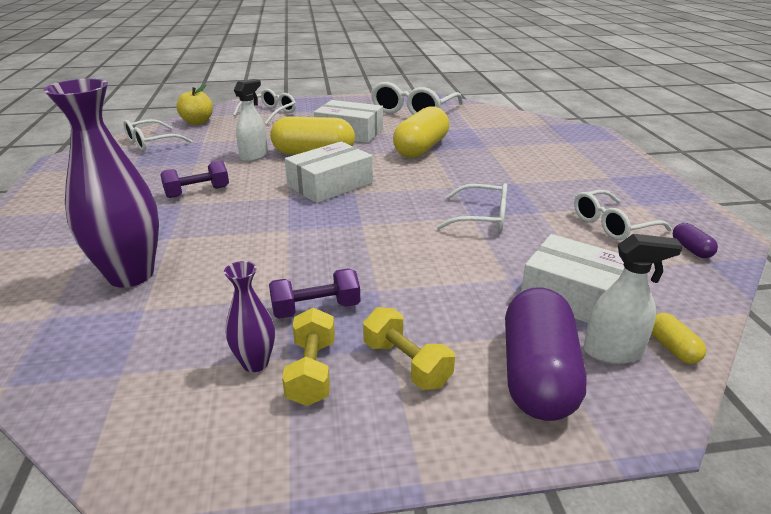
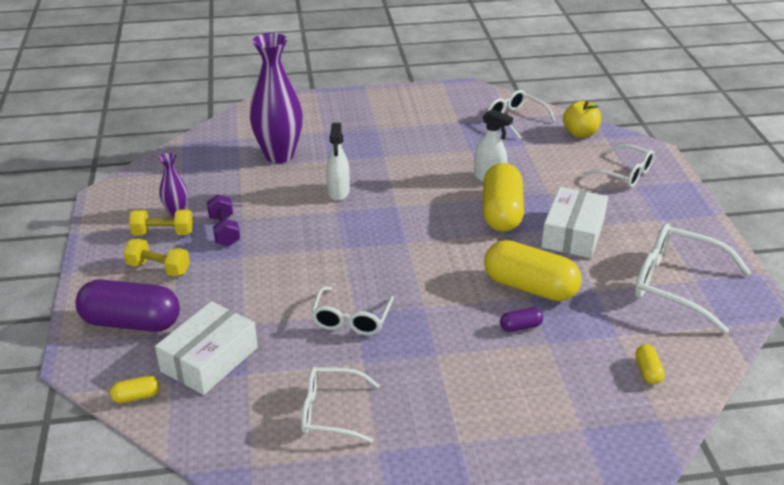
camera: 90 degrees right, 5 degrees up
purple dumbbell [160,160,229,198] -> none
white box [285,141,373,203] -> none
yellow dumbbell [363,307,455,390] -> yellow dumbbell turned 60 degrees clockwise [123,238,190,277]
white glasses [574,190,672,240] -> white glasses turned 60 degrees counterclockwise [301,367,380,443]
white spray bottle [583,234,683,364] -> white spray bottle moved to [326,123,350,201]
purple capsule [673,223,718,258] -> purple capsule moved to [500,307,543,332]
none -> yellow capsule [635,345,665,384]

